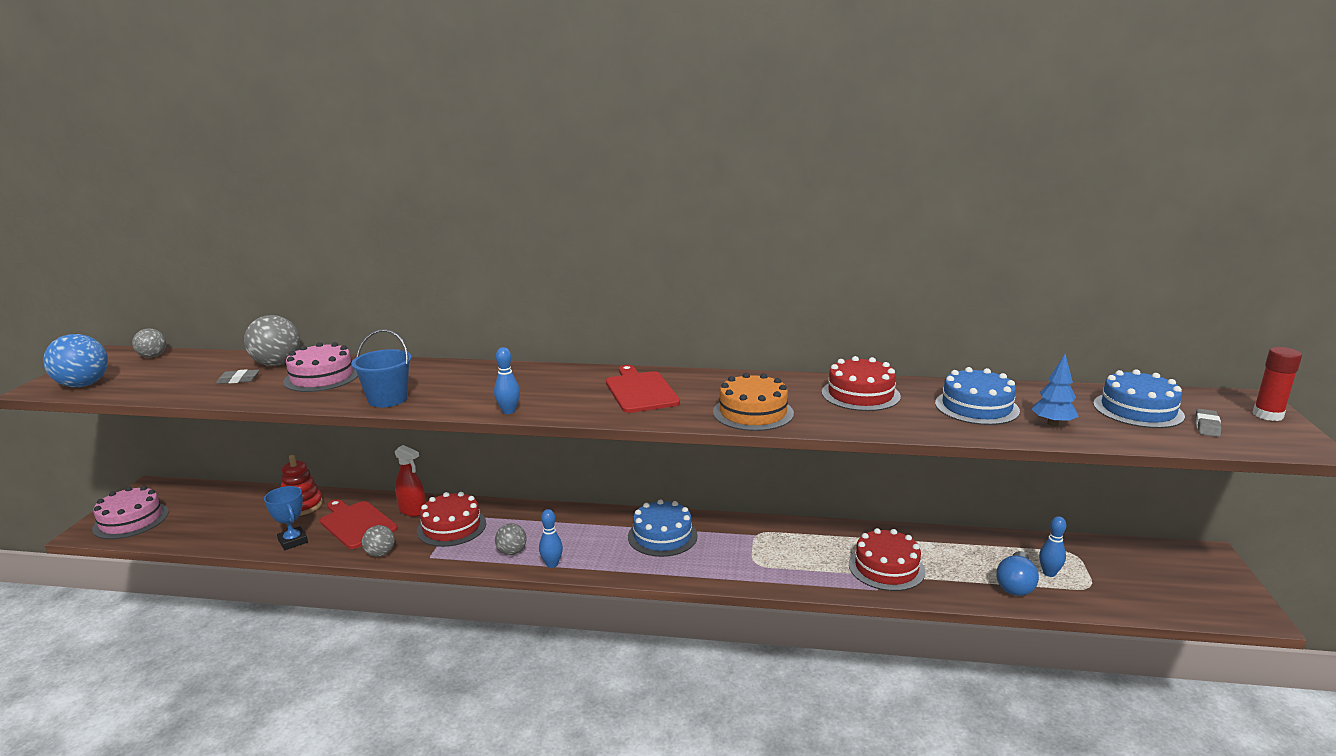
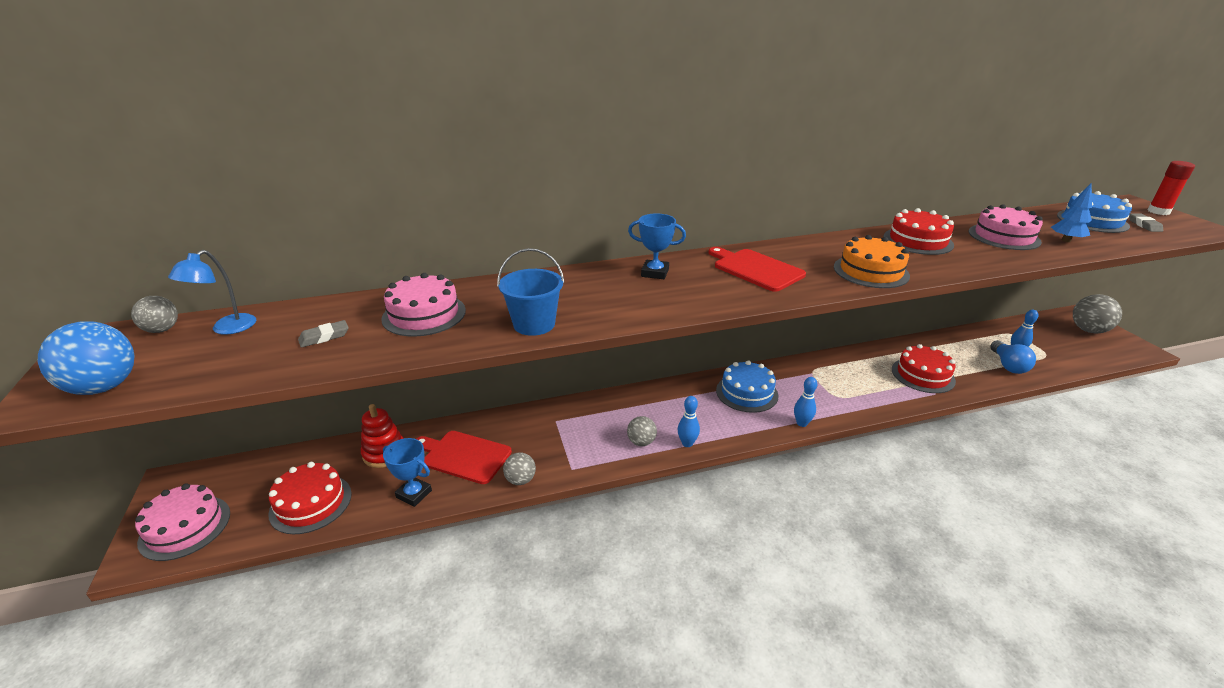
camera: 25 degrees left, 10 degrees up
grey ball [244,315,300,366] -> grey ball moved to [1073,294,1122,333]
red spray bottle [395,445,426,517] -> none
red cake [417,492,486,547] -> red cake moved to [268,462,352,534]
blue bowling pin [494,347,520,414] -> blue bowling pin moved to [794,377,817,427]
blue cake [935,367,1020,425] -> pink cake [969,204,1043,250]
none -> blue lamp [168,250,256,335]
none -> blue trophy [628,213,686,279]

